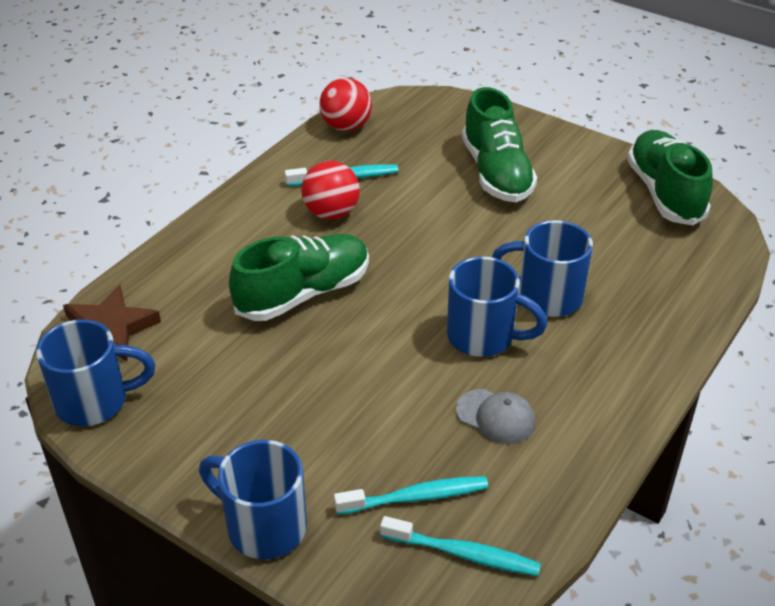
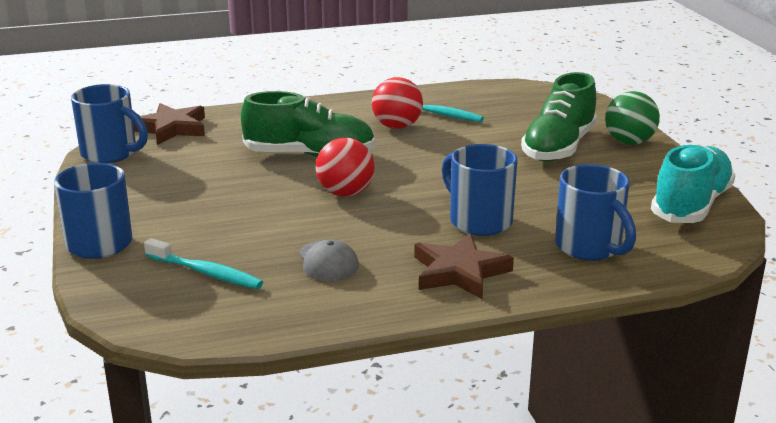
camera: 40 degrees right, 15 degrees down
red ball [319,78,372,131] -> red ball moved to [316,138,375,197]
turquoise toothbrush [380,516,541,576] -> none
blue mug [447,257,548,357] -> blue mug moved to [555,164,636,261]
green shoe [627,130,713,225] -> turquoise shoe [651,143,735,223]
none -> brown star [414,233,514,299]
none -> green ball [605,91,660,145]

